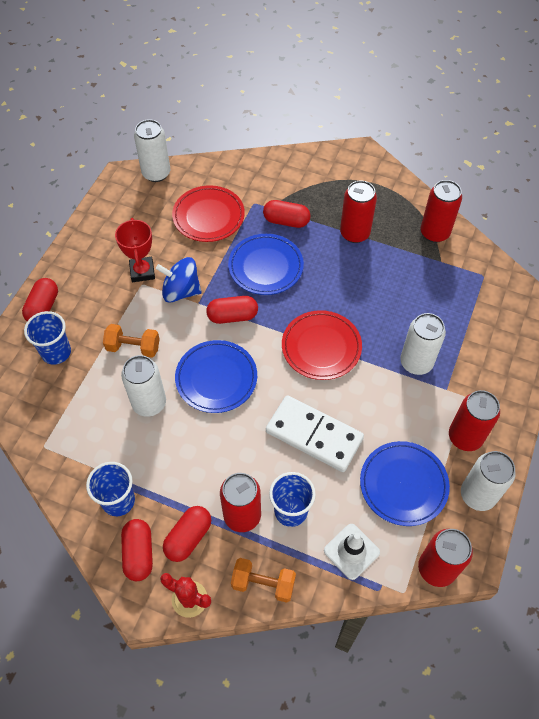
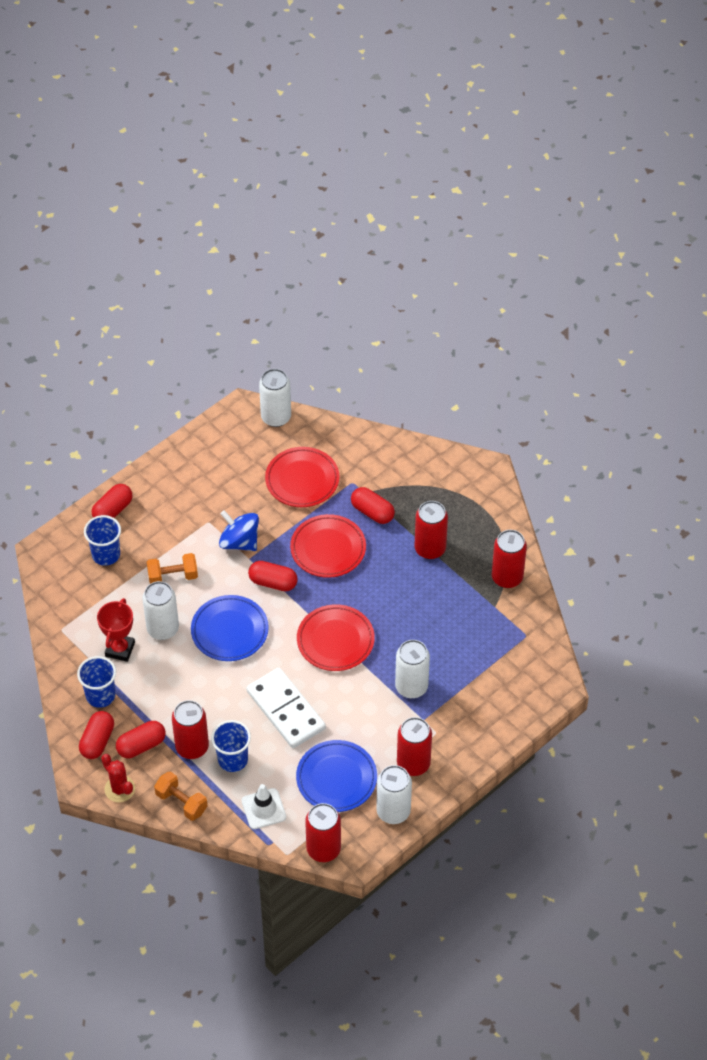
camera: 25 degrees right, 5 degrees down
orange dumbbell [103,324,160,358] -> orange dumbbell turned 45 degrees counterclockwise [147,553,198,584]
red trophy [115,218,155,282] -> red trophy moved to [97,598,135,662]
blue plate [228,234,304,295] -> red plate [290,514,366,578]

